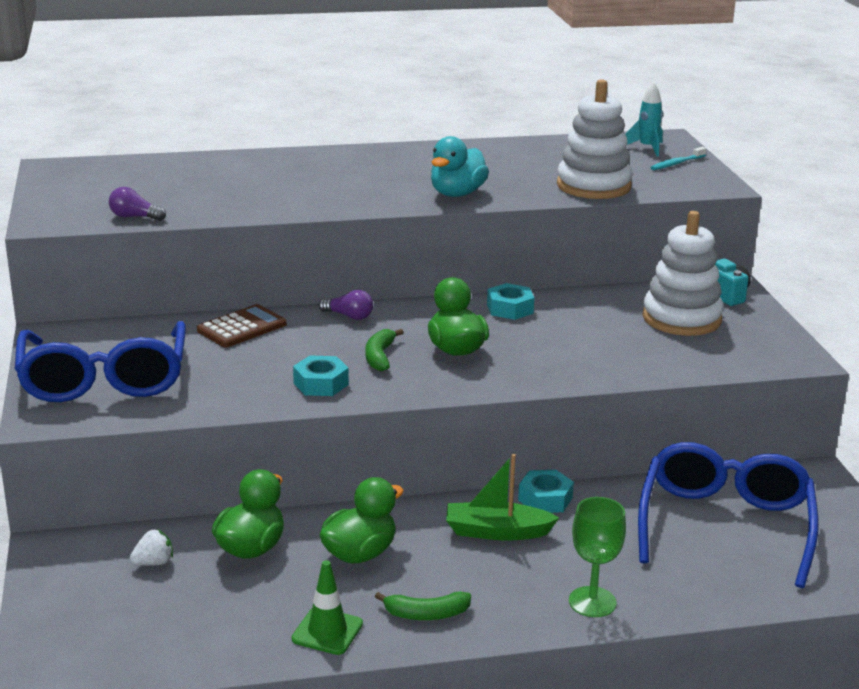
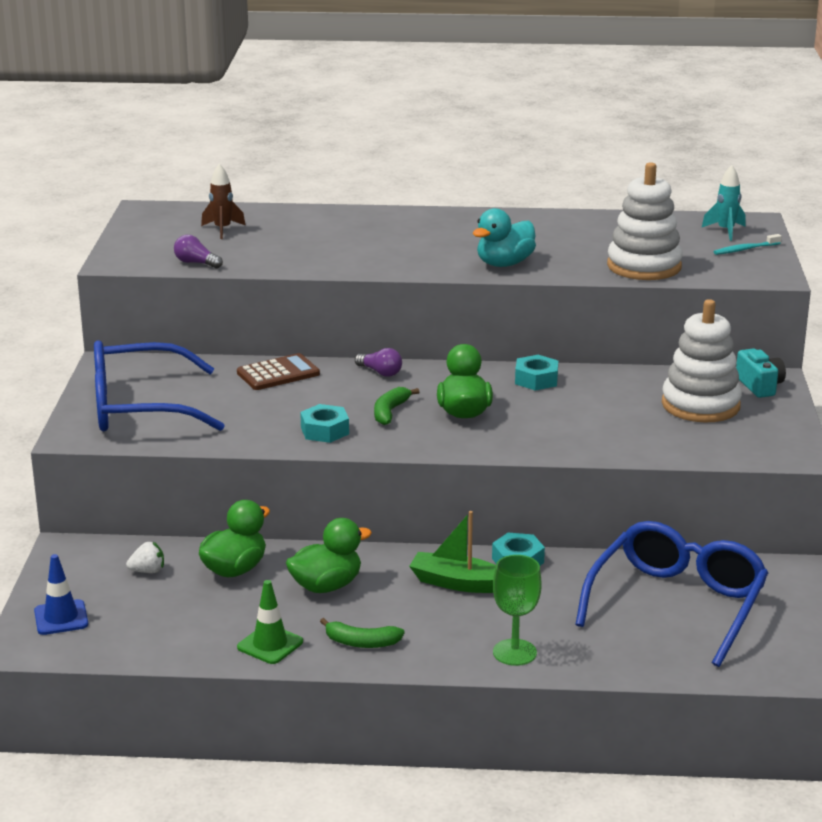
camera: 15 degrees right, 0 degrees up
blue glasses [15,321,186,402] -> blue glasses turned 75 degrees clockwise [94,340,225,431]
none -> blue traffic cone [34,554,88,635]
none -> brown rocket [201,164,245,239]

